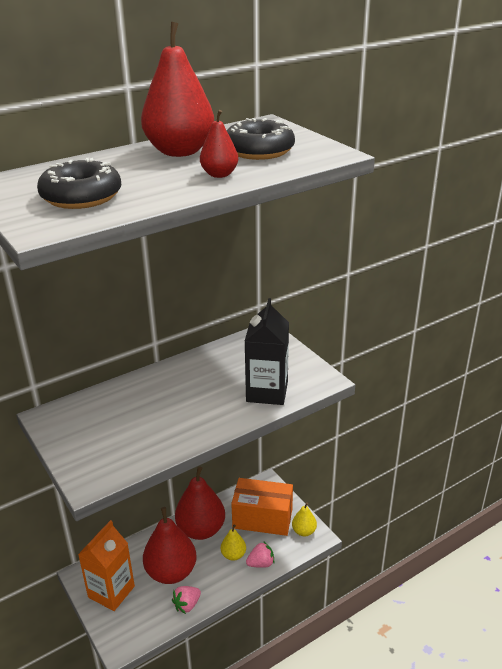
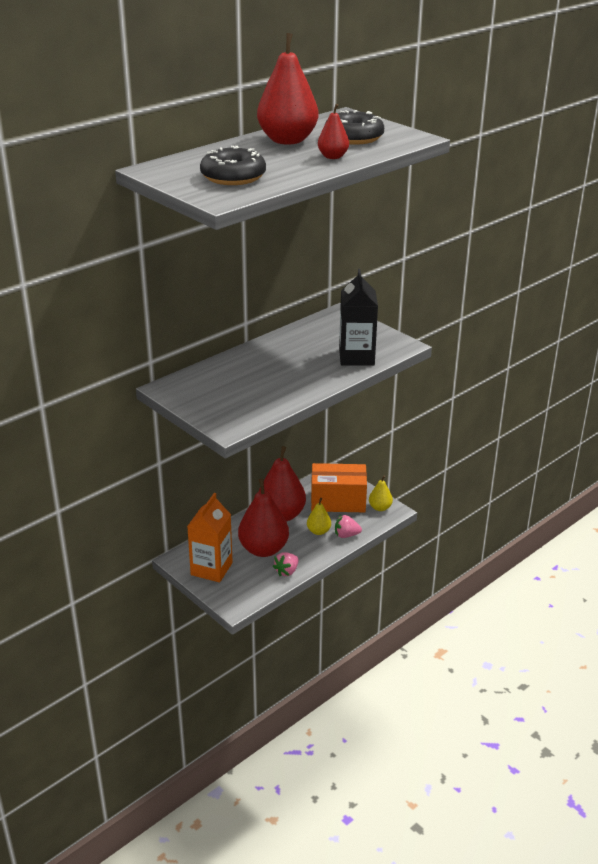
camera: 10 degrees left, 0 degrees up
pink strawberry [246,541,274,568] -> pink strawberry turned 150 degrees counterclockwise [335,515,362,538]

